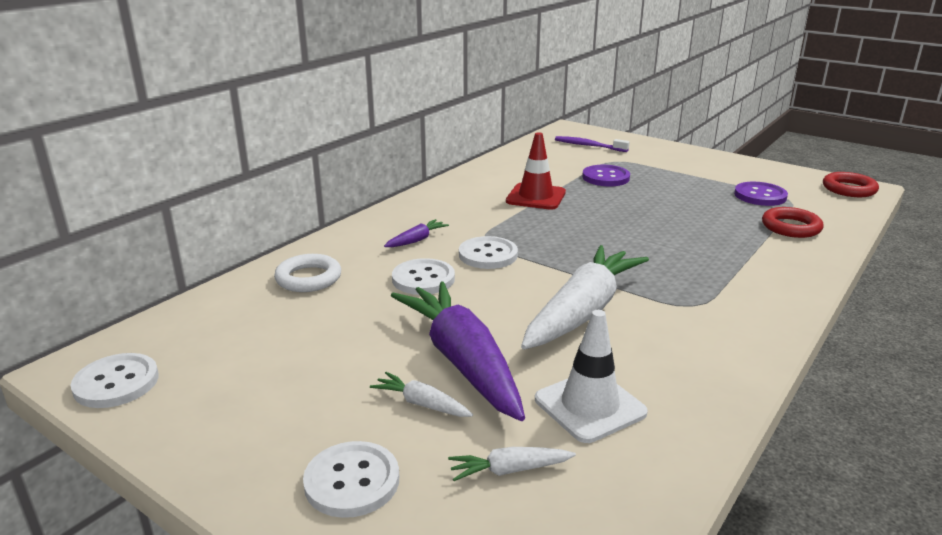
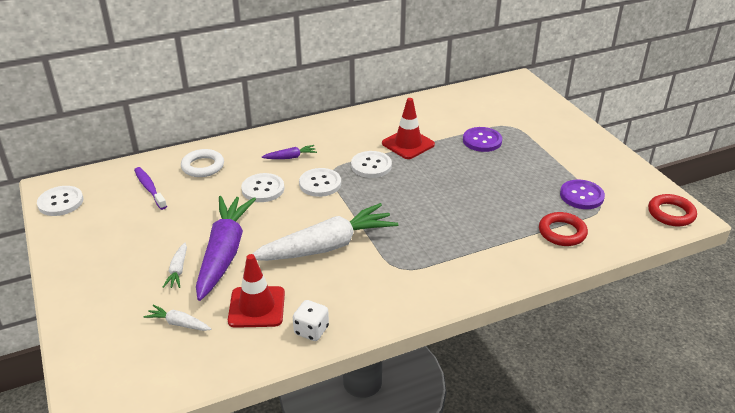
camera: 30 degrees right, 10 degrees up
white button [303,441,399,518] -> white button moved to [351,151,392,178]
white carrot [370,372,473,417] -> white carrot turned 150 degrees counterclockwise [162,243,187,288]
white traffic cone [535,310,648,443] -> red traffic cone [228,254,285,328]
purple toothbrush [555,136,630,152] -> purple toothbrush moved to [134,167,167,210]
none -> white dice [293,300,329,341]

